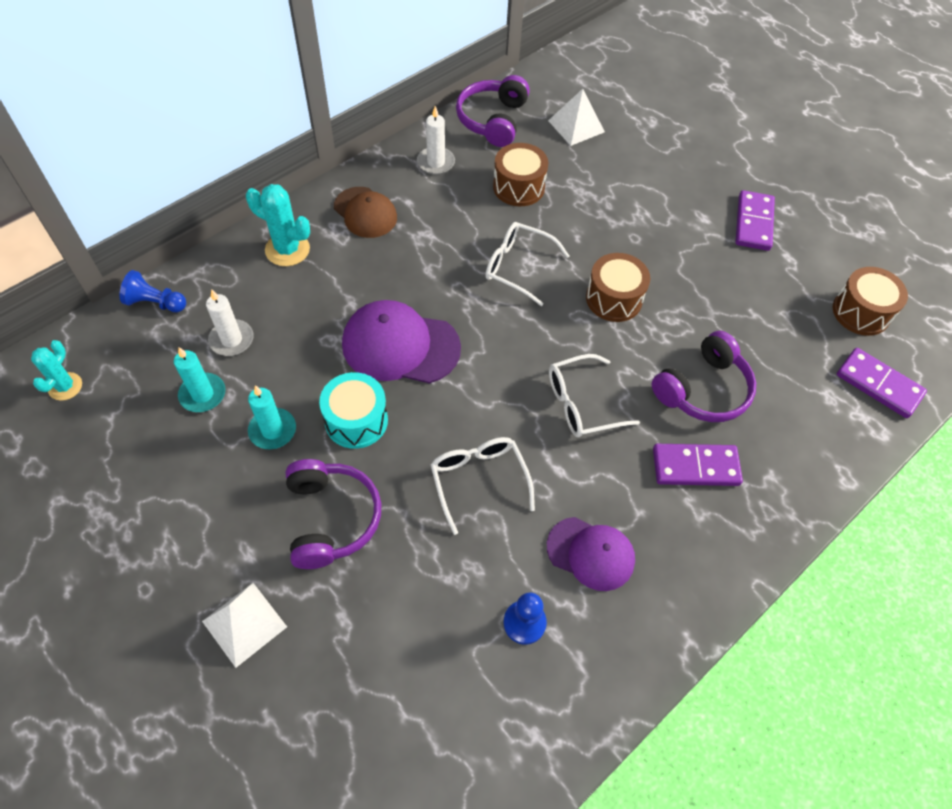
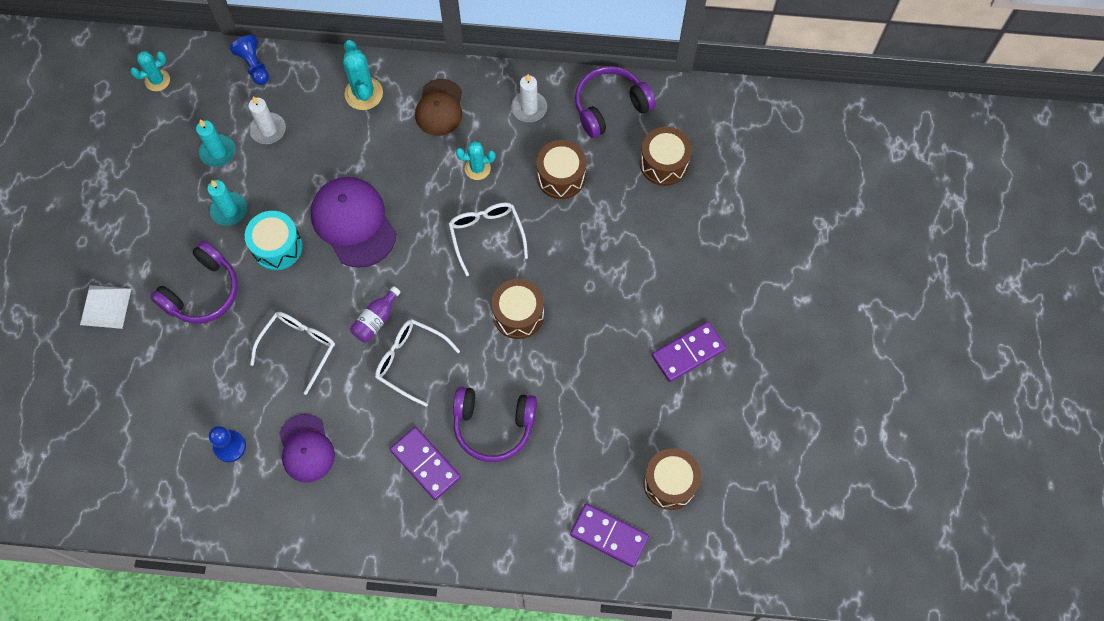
camera: 50 degrees right, 10 degrees up
white pyramid [548,89,605,146] -> brown drum [640,127,692,186]
purple domino [837,348,927,418] -> purple domino turned 60 degrees counterclockwise [570,504,649,567]
none -> purple bottle [350,286,401,343]
none -> turquoise cactus [456,141,495,180]

